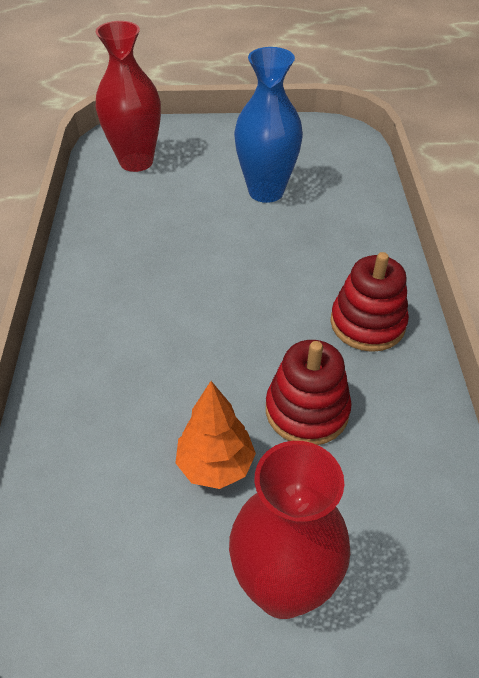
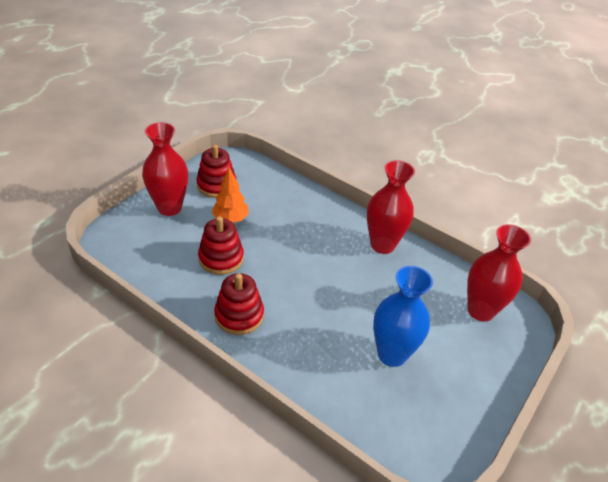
camera: 125 degrees right, 5 degrees down
none -> red stacking toy [196,145,237,198]
none -> red vase [367,160,415,254]

